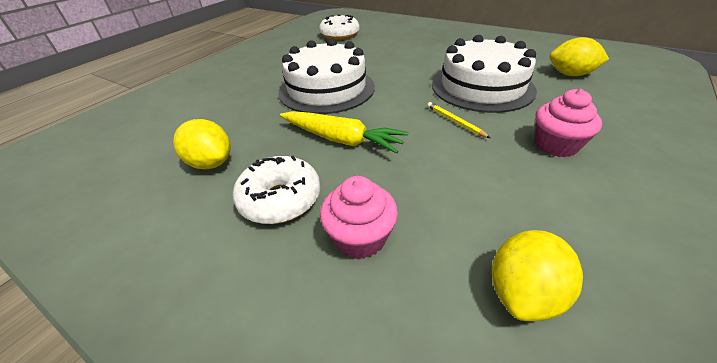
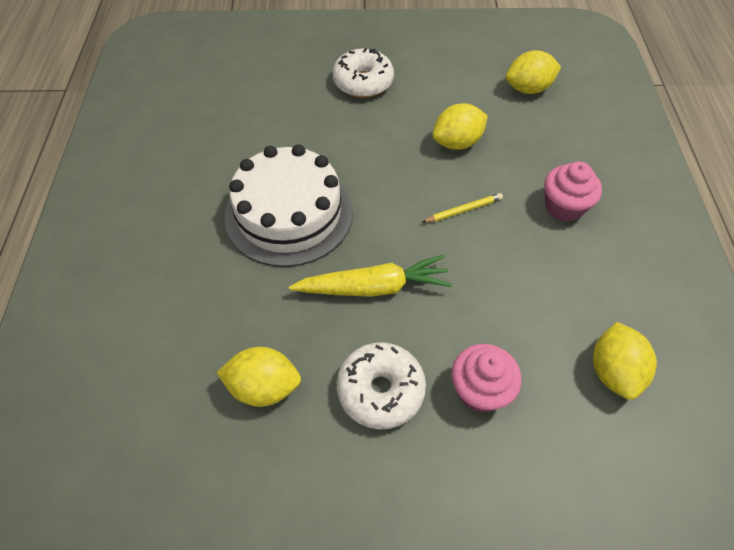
camera: 35 degrees left, 15 degrees up
white donut [319,15,360,40] -> white donut moved to [332,48,394,98]
yellow pencil [427,102,490,138] -> yellow pencil turned 135 degrees clockwise [423,193,503,223]
white cake [432,35,537,113] -> yellow lemon [433,103,488,150]

